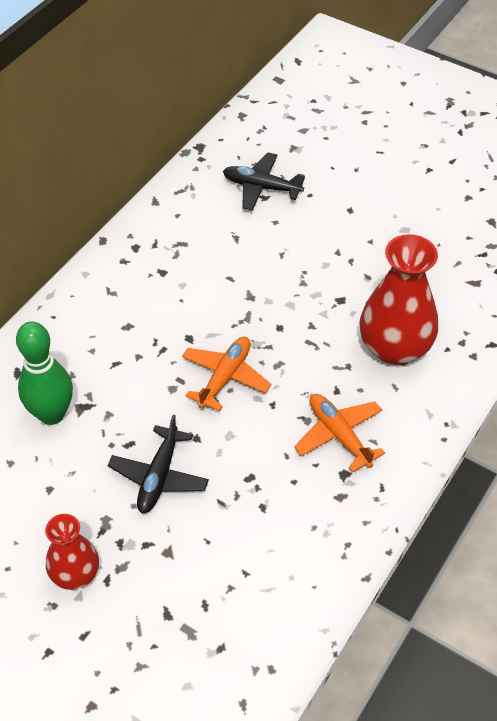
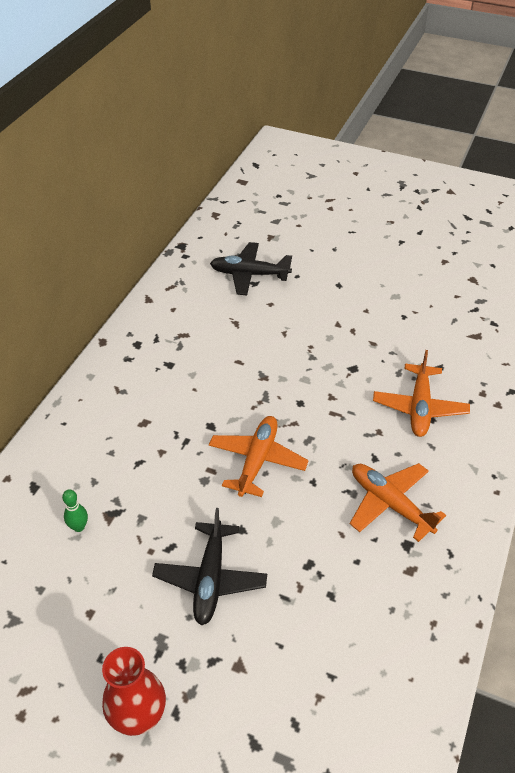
camera: 10 degrees left, 5 degrees down
green bowling pin [16,321,73,425] -> green bowling pin [62,489,88,532], size x0.40
red vase [360,234,438,365] -> orange plane [373,350,470,437]

